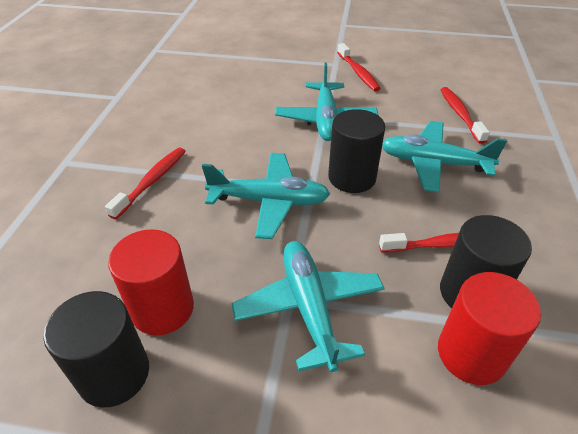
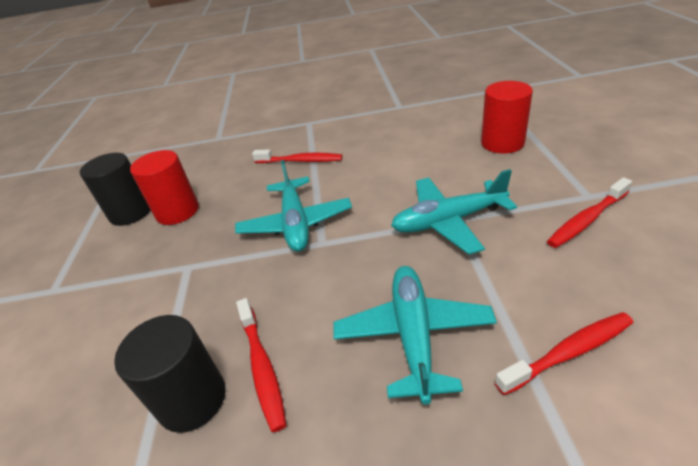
camera: 80 degrees right, 5 degrees down
turquoise plane [232,241,385,372] -> none
black cylinder [328,109,385,193] -> none
red cylinder [438,272,541,385] -> red cylinder moved to [481,81,533,154]

